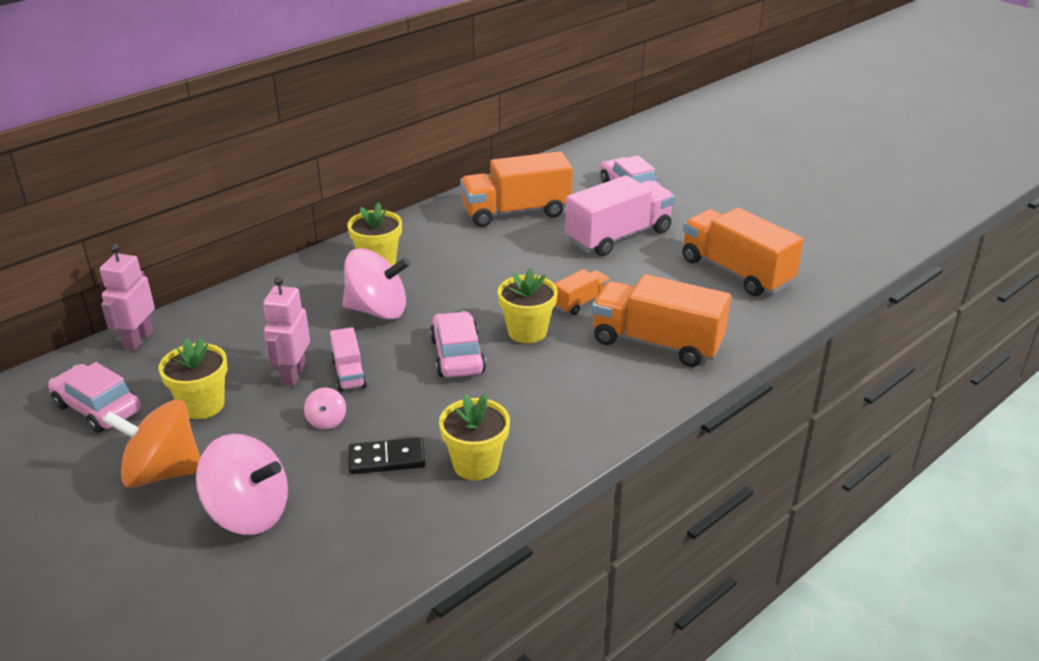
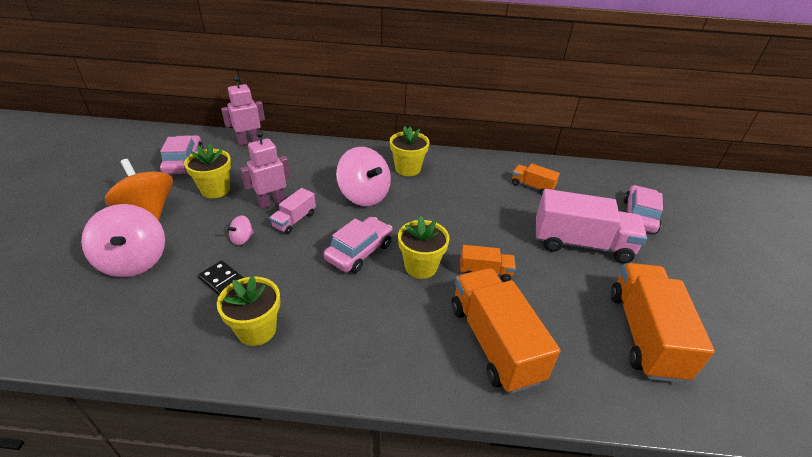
camera: 45 degrees right, 5 degrees up
orange truck [460,151,573,227] -> orange truck [512,163,560,195], size x0.50

